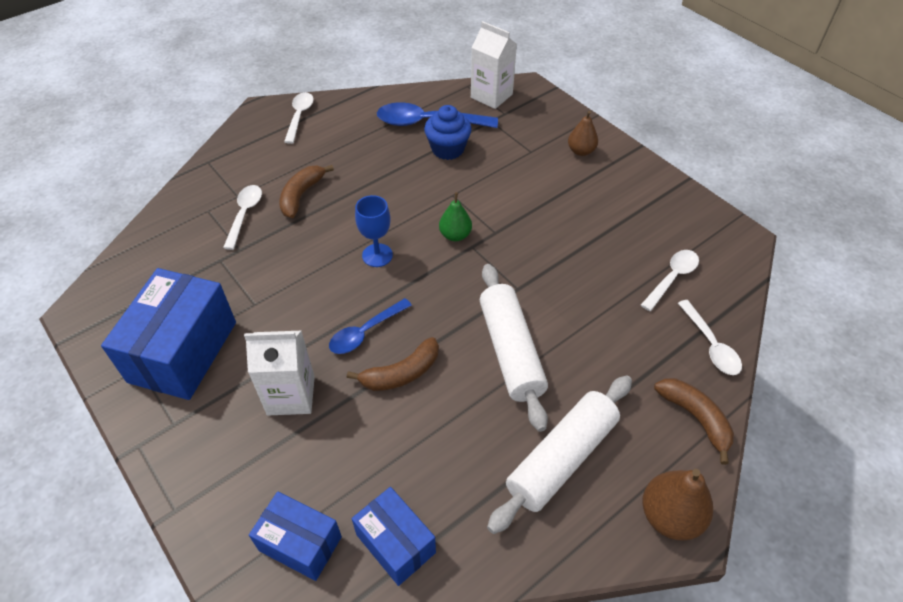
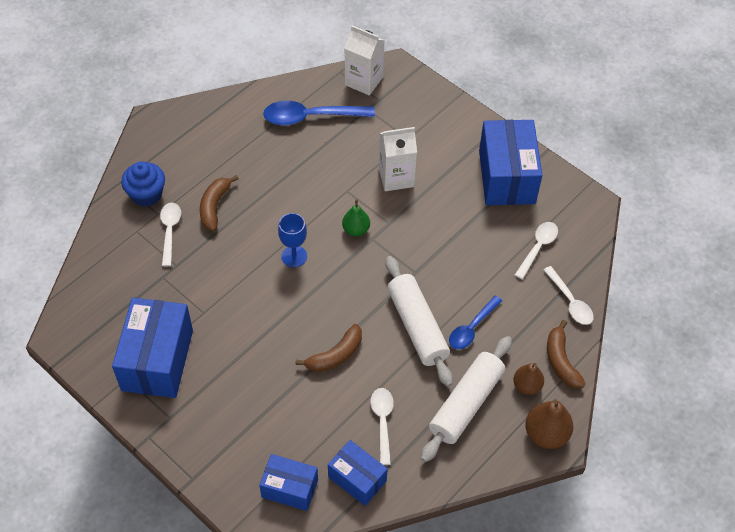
camera: 10 degrees left, 5 degrees up
white carton [244,331,315,416] -> white carton moved to [379,127,417,191]
white spoon [284,92,314,144] -> white spoon moved to [370,388,394,465]
blue spoon [329,298,412,354] -> blue spoon moved to [449,296,502,349]
blue cupcake [424,105,472,160] -> blue cupcake moved to [121,162,165,207]
brown pear [568,111,598,156] -> brown pear moved to [513,363,544,395]
brown banana [654,378,734,465] -> brown banana turned 150 degrees counterclockwise [547,320,586,389]
none -> blue box [479,120,542,205]

